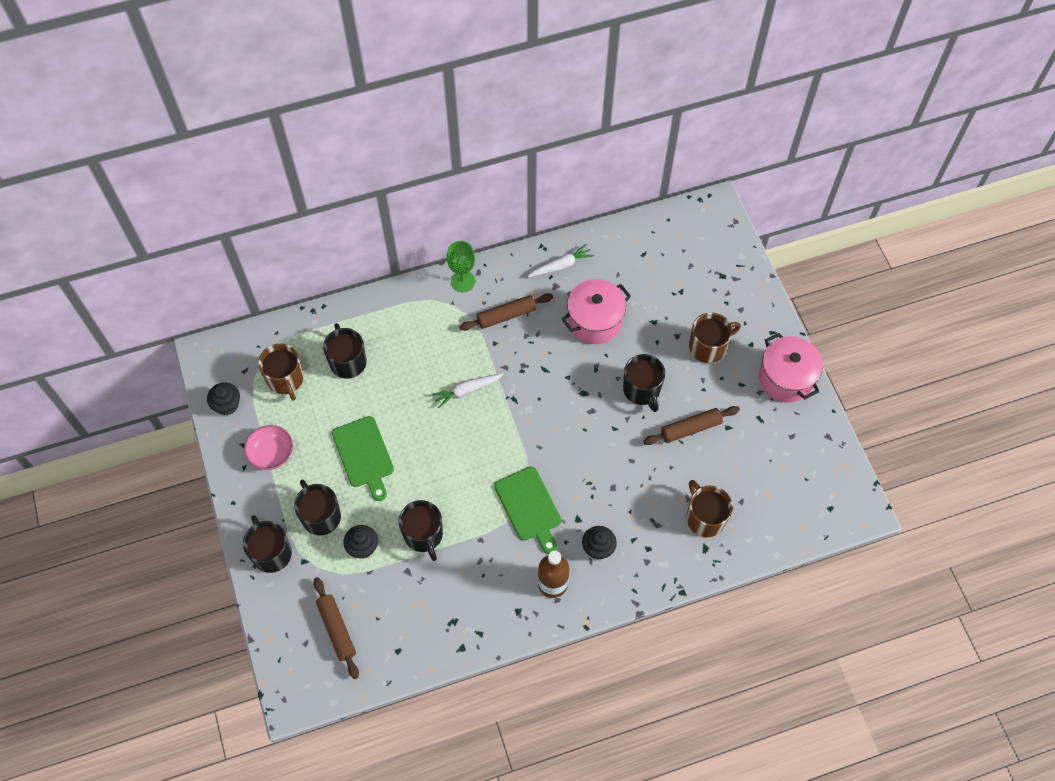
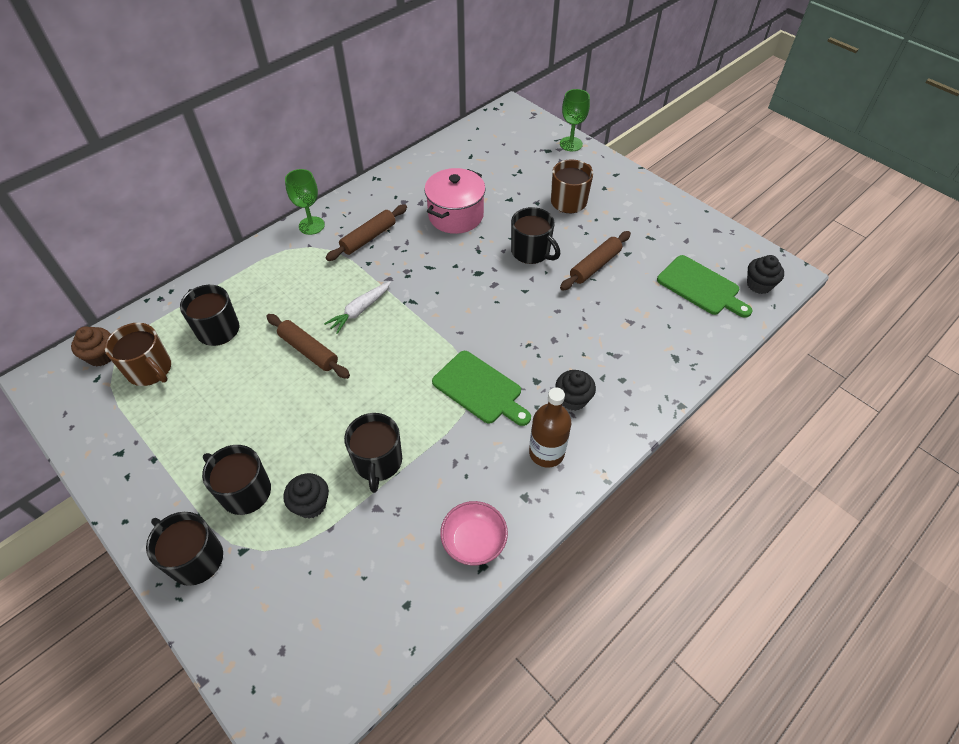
camera: 25 degrees left, 10 degrees down
black cupcake [207,382,240,415] -> black cupcake moved to [747,255,784,294]
pink bowl [244,425,293,470] -> pink bowl moved to [440,501,508,566]
brown rolling pin [313,577,359,679] -> brown rolling pin moved to [266,314,350,379]
green cutting board [332,416,394,501] -> green cutting board moved to [657,255,752,318]
black mug [399,500,443,561] -> black mug turned 45 degrees clockwise [344,413,402,493]
white carrot [527,244,594,278] -> none
brown mug [687,480,733,537] -> none
pink pot [759,333,823,403] -> none
none -> brown cupcake [71,326,111,366]
none -> green goblet [560,89,590,151]

